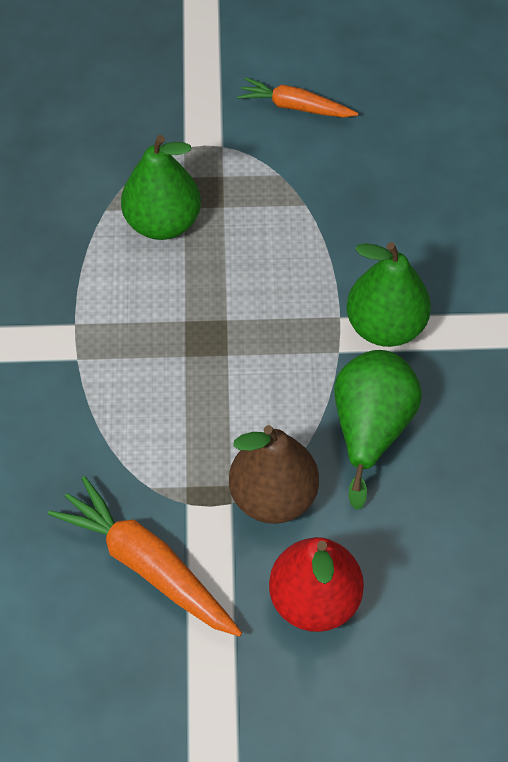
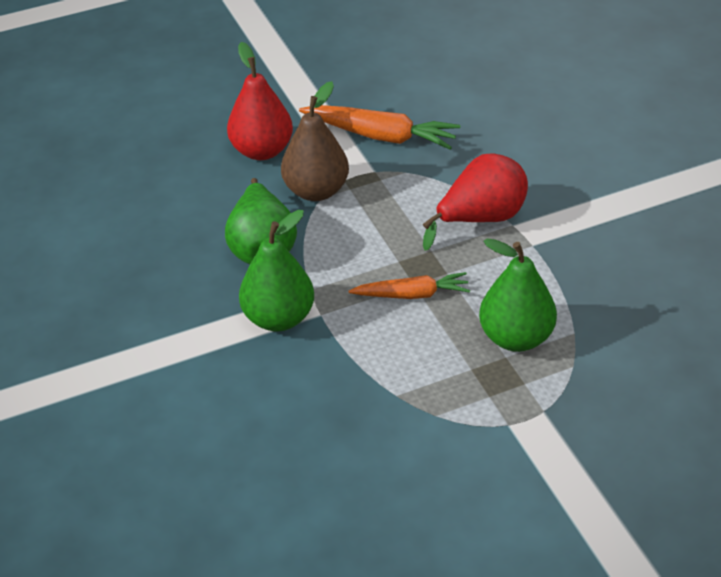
camera: 160 degrees right, 15 degrees down
orange carrot [237,77,358,118] -> orange carrot moved to [348,272,470,299]
none -> red pear [423,153,528,251]

